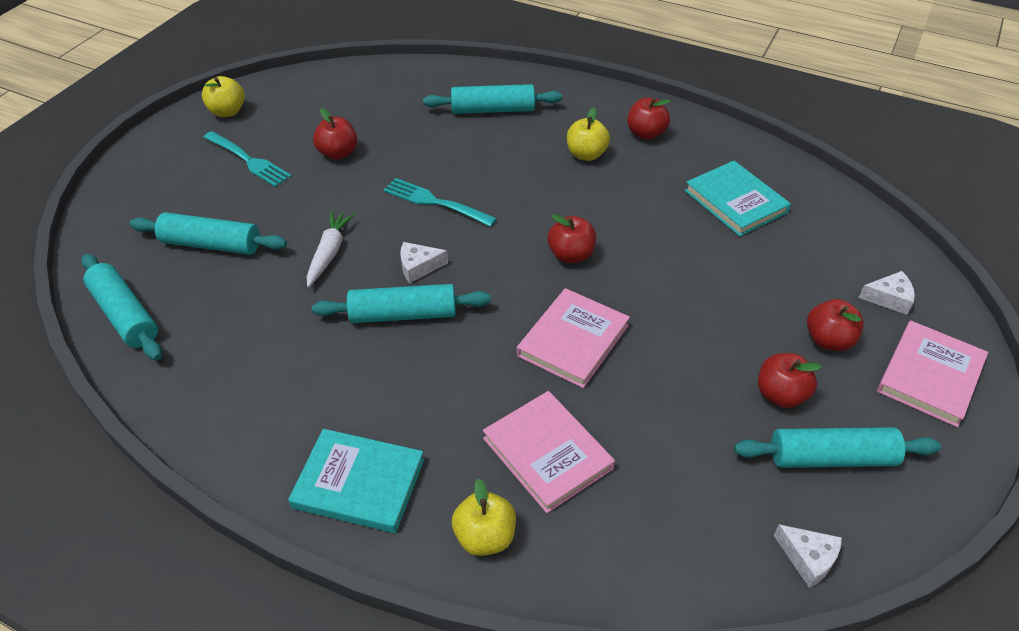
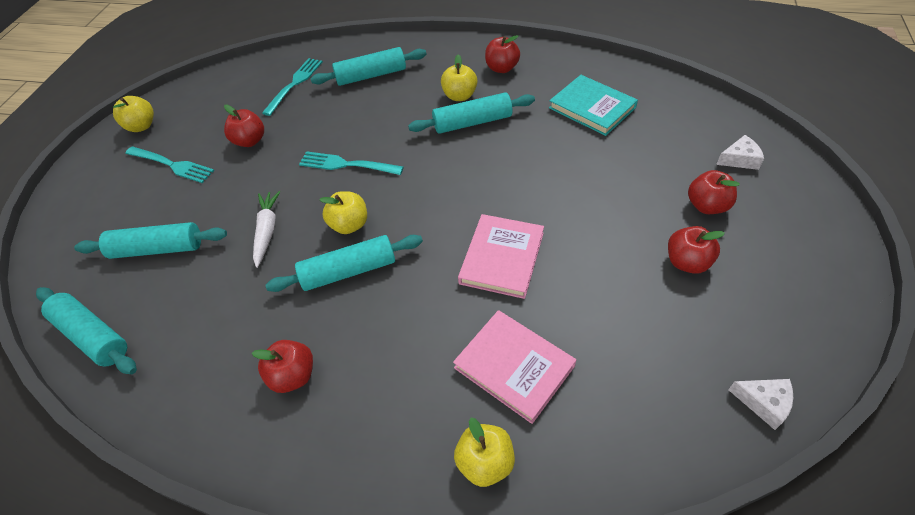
camera: 10 degrees left, 5 degrees up
turquoise book [288,429,424,533] -> none
white cheese [400,242,448,283] -> yellow apple [319,191,367,234]
red apple [548,214,596,263] -> red apple moved to [252,340,313,393]
turquoise rolling pin [734,427,941,468] -> turquoise rolling pin moved to [408,92,535,134]
pink book [877,321,988,427] -> none
none -> turquoise fork [262,58,323,116]

